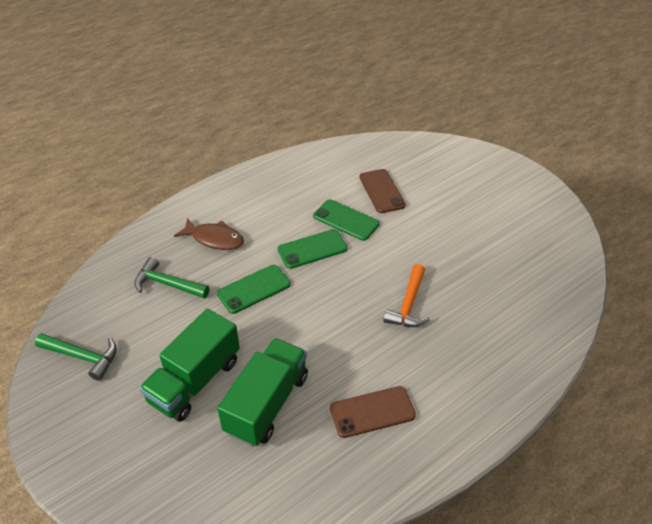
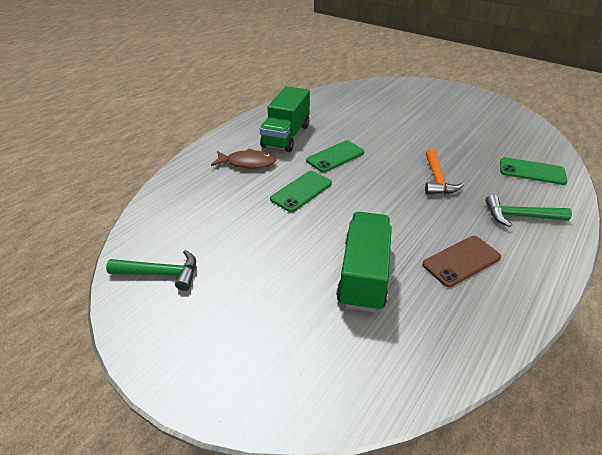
camera: 15 degrees left, 5 degrees down
green hammer [134,257,209,298] -> green hammer moved to [485,195,572,227]
green truck [139,308,240,421] -> green truck moved to [260,86,310,152]
green phone [313,199,380,241] -> green phone moved to [500,157,567,185]
brown phone [359,169,406,213] -> none

